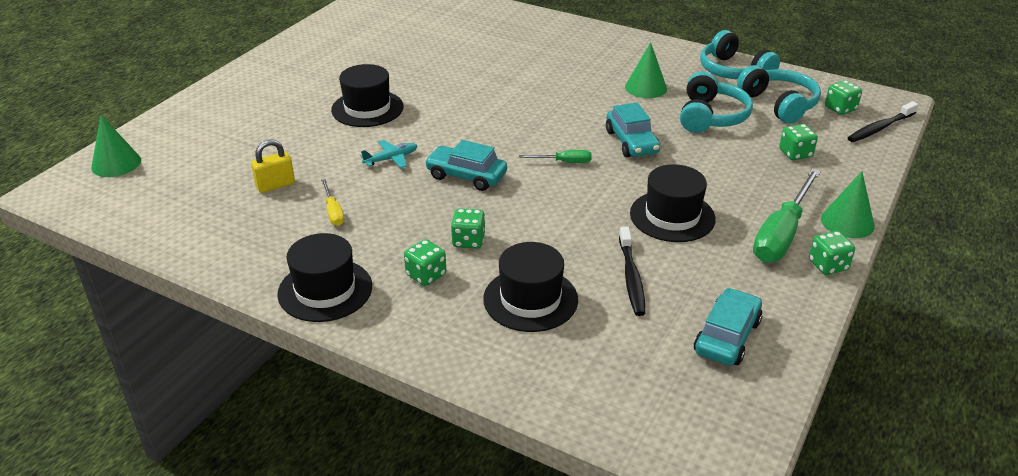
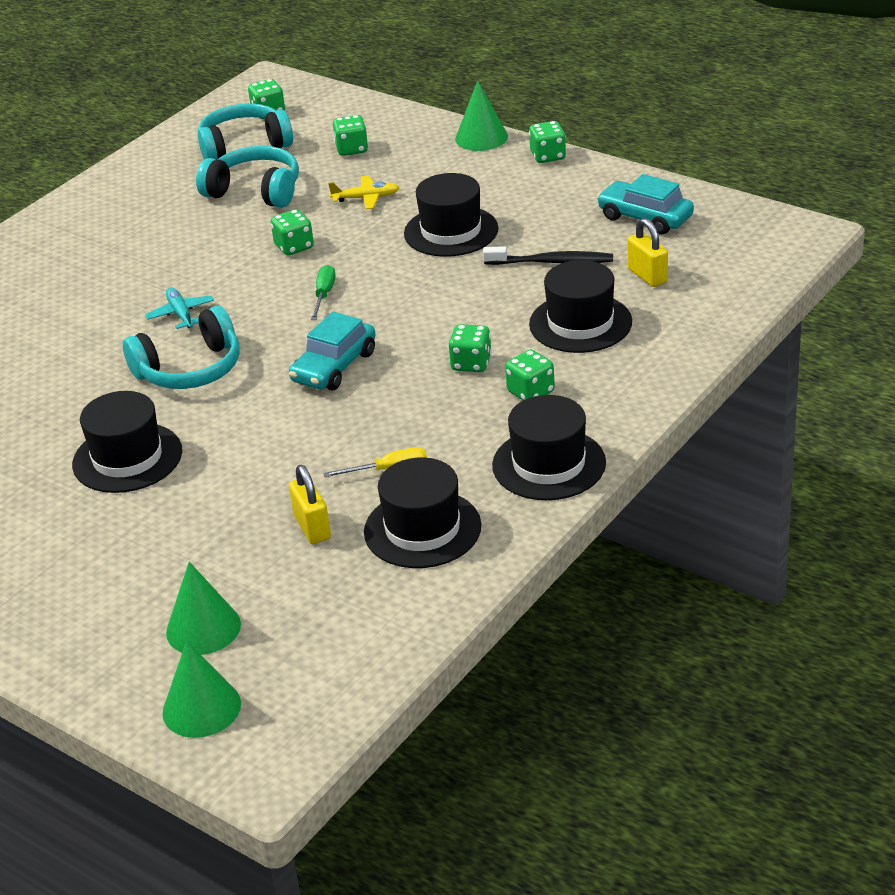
camera: 80 degrees left, 0 degrees up
turquoise plane [360,140,417,168] -> turquoise plane moved to [145,287,214,329]
turquoise car [606,103,660,157] -> green dice [271,209,314,255]
green cone [625,42,667,98] -> green cone moved to [166,562,241,655]
turquoise headphones [700,30,780,79] -> turquoise headphones moved to [123,306,240,389]
green screwdriver [753,169,821,262] -> none
black toothbrush [848,101,918,142] -> none
none -> yellow plane [328,176,400,209]
none -> black hat [364,457,481,568]
none -> yellow padlock [628,218,668,287]

